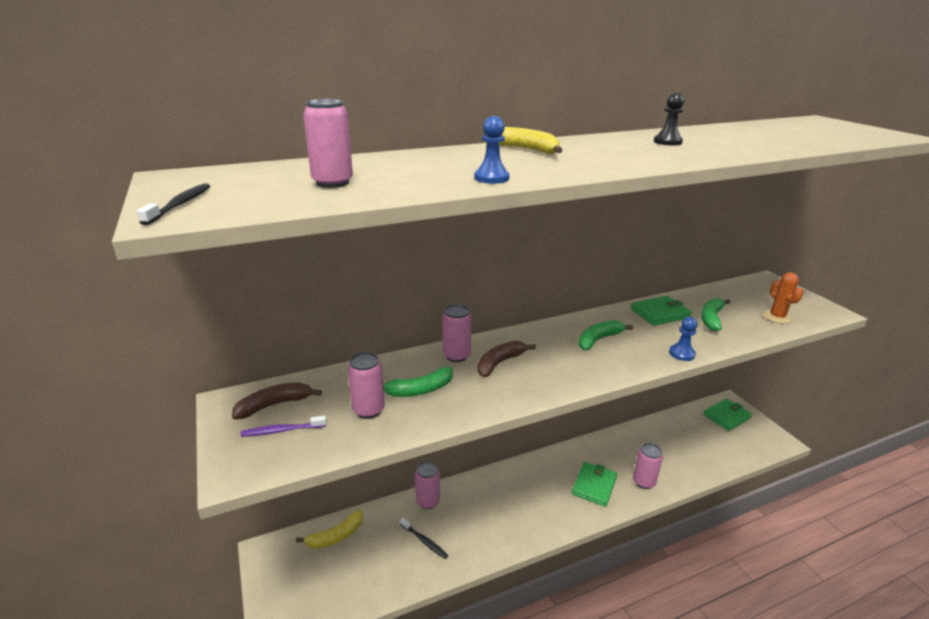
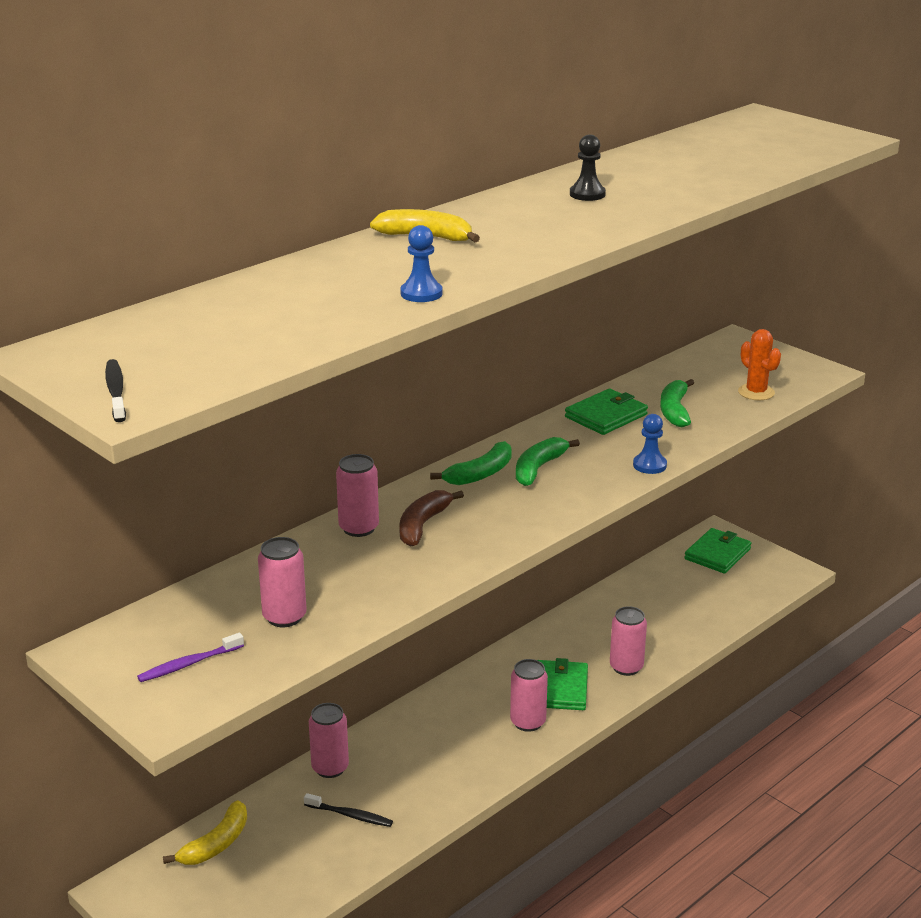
camera: 20 degrees left, 0 degrees up
brown banana [232,382,322,419] -> none
pink can [303,99,353,188] -> pink can moved to [510,659,548,732]
green banana [383,367,453,397] -> green banana moved to [430,441,512,485]

